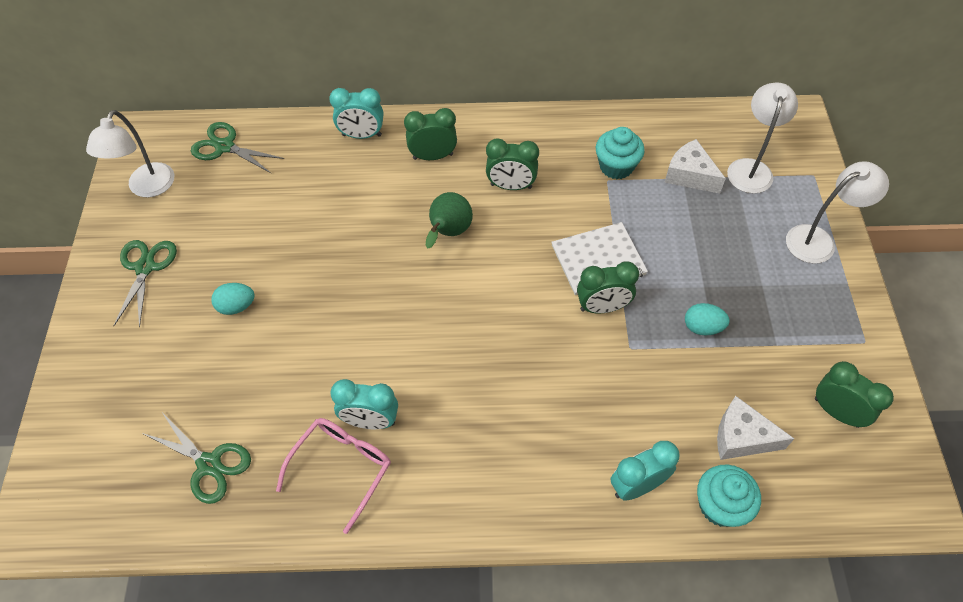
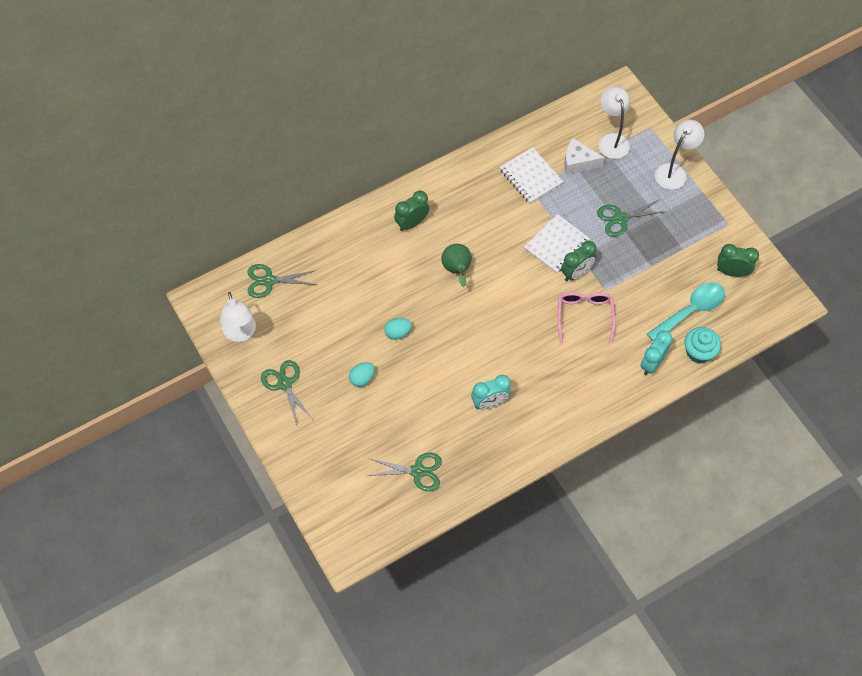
camera: 30 degrees left, 5 degrees up
pink glasses [276,418,391,534] -> pink glasses moved to [558,292,615,344]
turquoise clock [329,88,383,139] -> none
green clock [486,138,539,190] -> none
turquoise cupcake [596,127,645,179] -> white notebook [499,147,563,204]
turquoise egg [685,303,730,336] -> turquoise egg moved to [384,318,412,340]
white cheese [717,396,794,460] -> turquoise spoon [647,282,725,341]
none -> green scissors [597,199,664,237]

